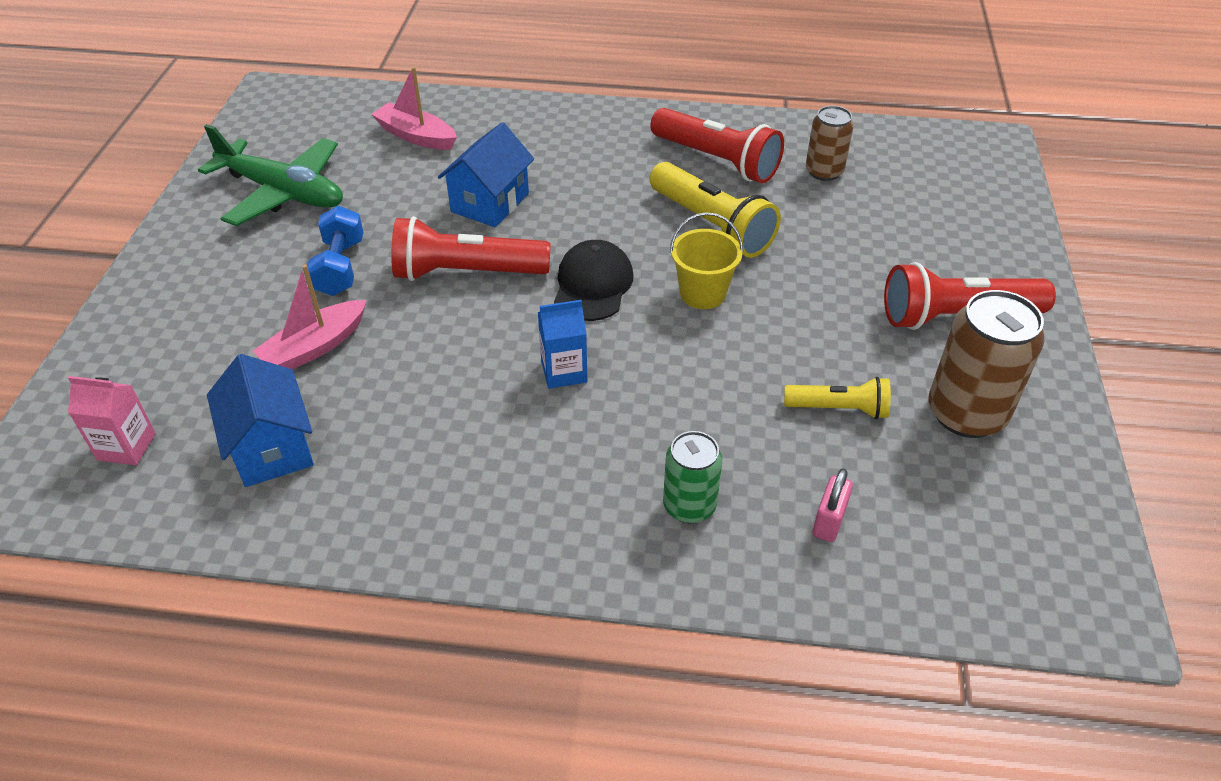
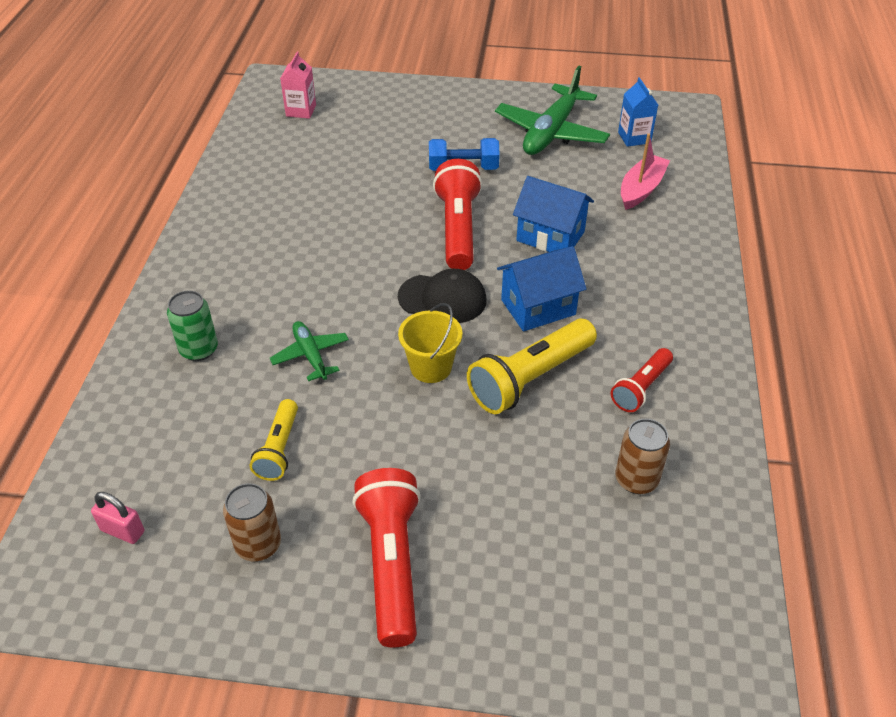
camera: 90 degrees right, 0 degrees up
blue house [207,354,314,487] -> blue house moved to [497,246,587,331]
pink boat [253,264,367,370] -> none
blue carton [538,300,587,389] -> blue carton moved to [618,77,658,147]
red flashlight [650,108,784,183] -> red flashlight [611,348,673,412], size x0.59
pink padlock [813,468,853,542] -> pink padlock moved to [91,492,144,544]
brown can [928,290,1044,438] -> brown can [223,483,281,561], size x0.61
none -> green plane [270,321,349,381]

